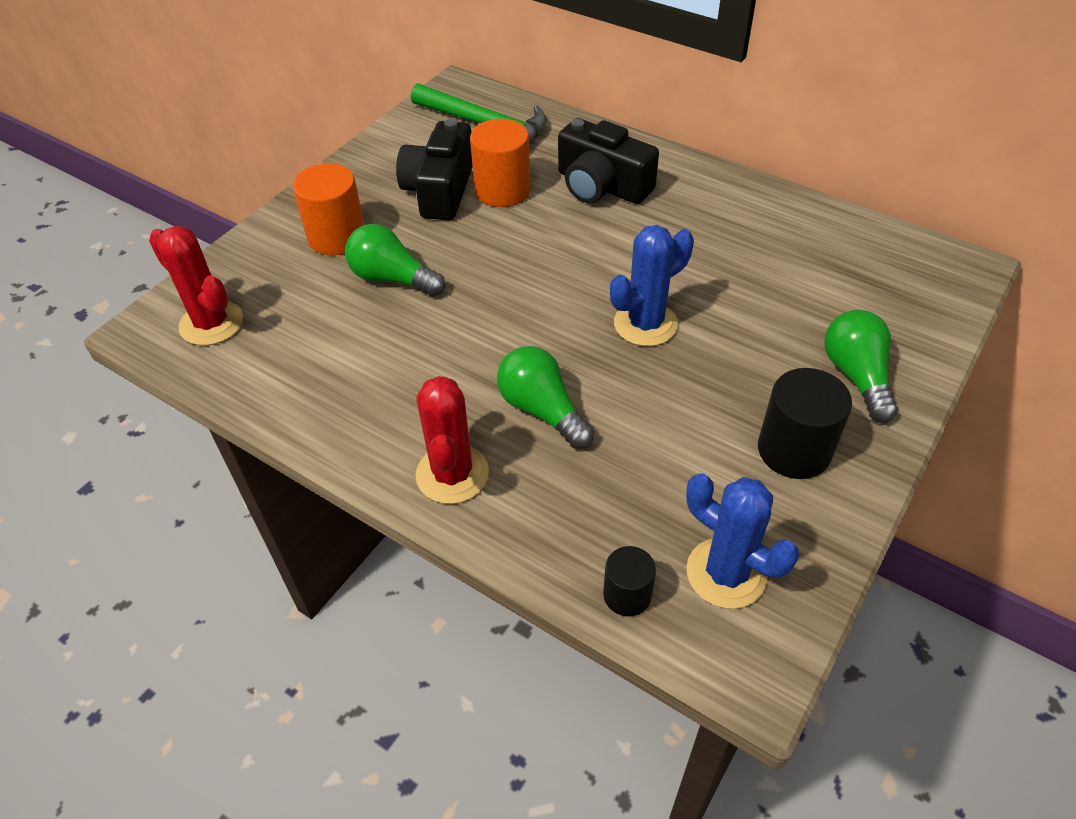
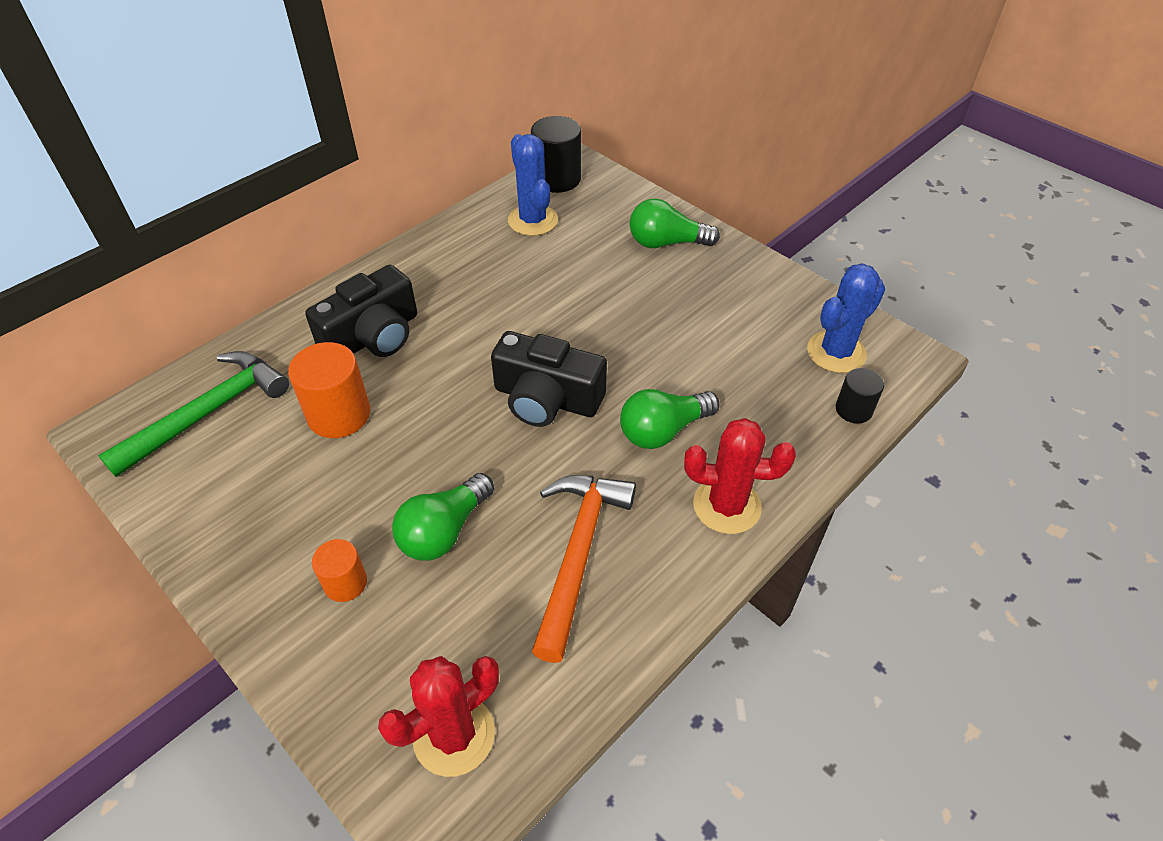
camera: 80 degrees left, 0 degrees up
orange cylinder [293,163,365,255] -> orange cylinder [312,539,367,602], size x0.59
black camera [396,119,473,220] -> black camera moved to [491,331,607,427]
blue cactus [610,225,694,346] -> blue cactus moved to [508,134,558,236]
black cylinder [758,368,852,479] -> black cylinder moved to [531,116,581,193]
none -> orange hammer [532,475,636,663]

